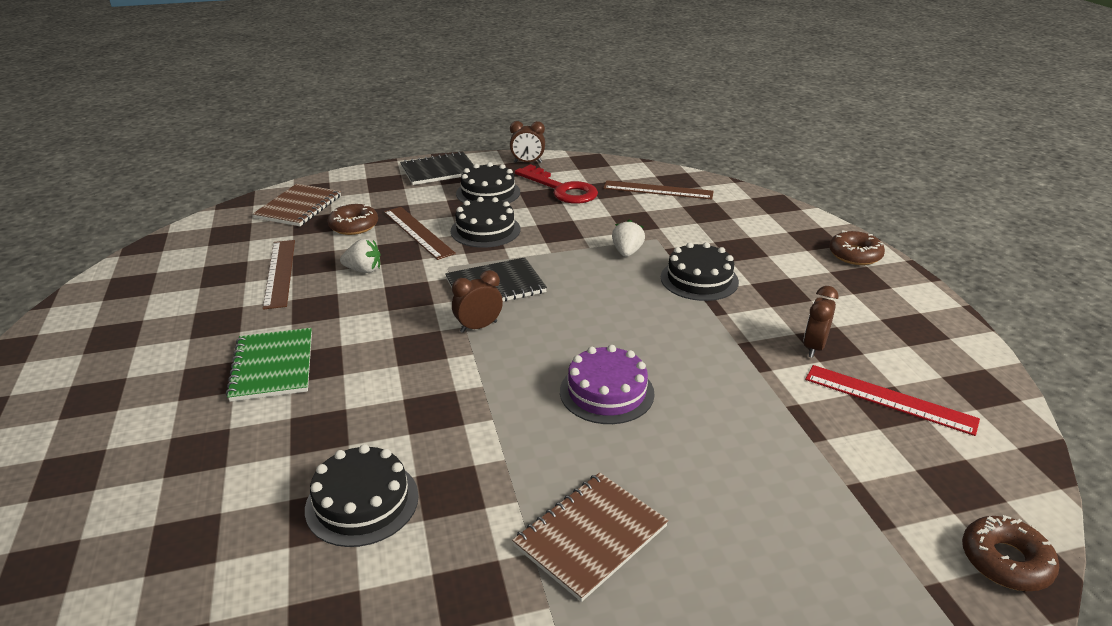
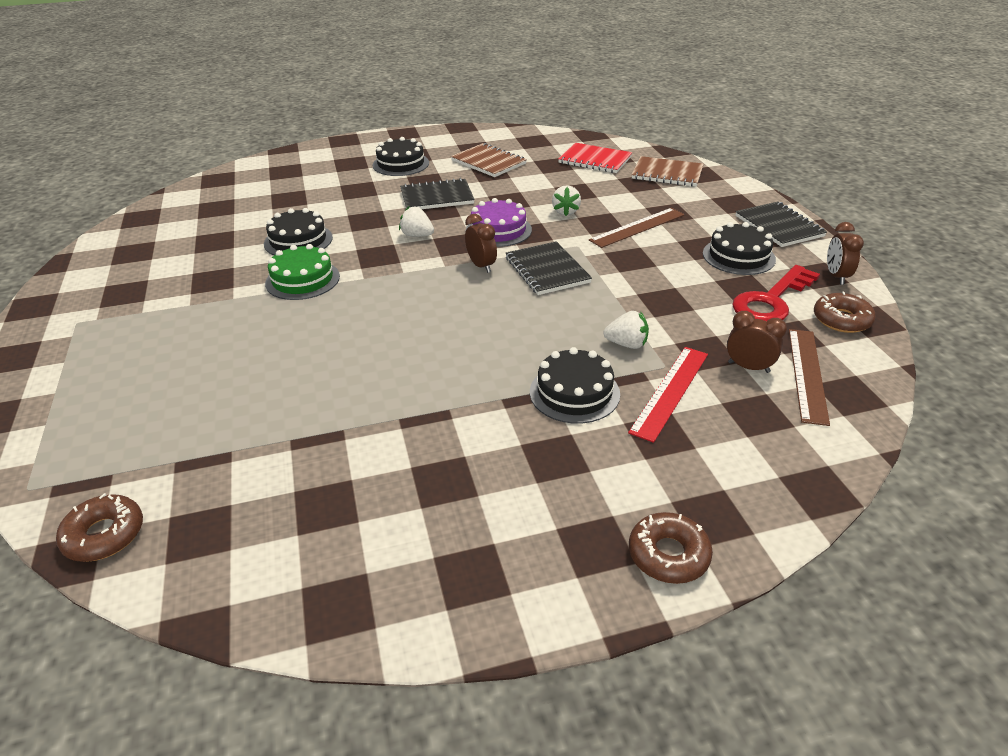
camera: 90 degrees right, 5 degrees up
green notebook [226,328,312,402] -> black notebook [400,178,475,209]
brown ruler [263,240,295,310] -> none
brown donut [327,204,378,235] -> brown donut moved to [814,292,876,333]
black cake [451,197,520,248] -> black cake moved to [373,137,429,176]
brown notebook [512,473,669,602] -> brown notebook moved to [451,143,527,177]
purple cake [560,345,655,424] -> purple cake moved to [466,198,532,247]
brown clock [803,286,839,358] -> brown clock moved to [727,311,787,373]
red ruler [805,365,980,436] -> red ruler moved to [628,347,708,443]
none -> green cake [265,244,340,300]
none -> white strawberry [399,206,434,236]
none -> red notebook [558,143,632,173]

